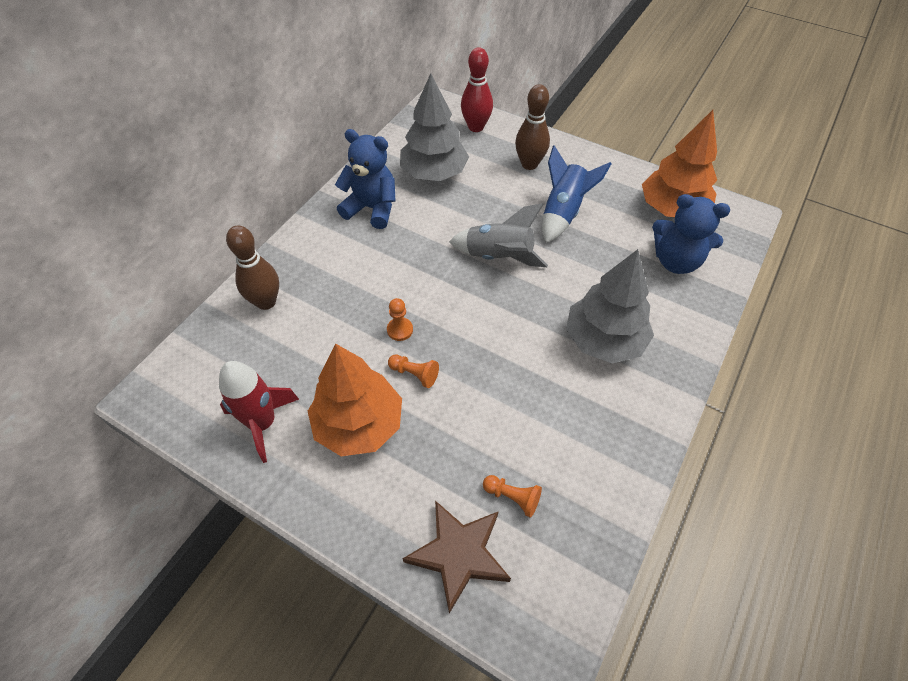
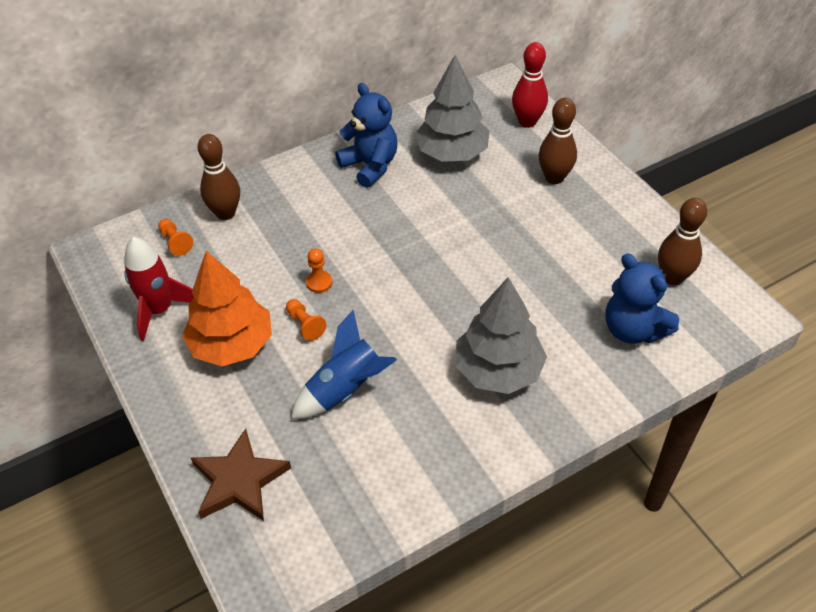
camera: 30 degrees right, 5 degrees down
grey rocket [449,203,548,267] -> none
orange pawn [483,475,542,518] -> orange pawn moved to [158,219,193,256]
blue rocket [542,145,611,243] -> blue rocket moved to [291,310,397,419]
orange tree [642,110,717,217] -> brown bowling pin [658,198,707,285]

